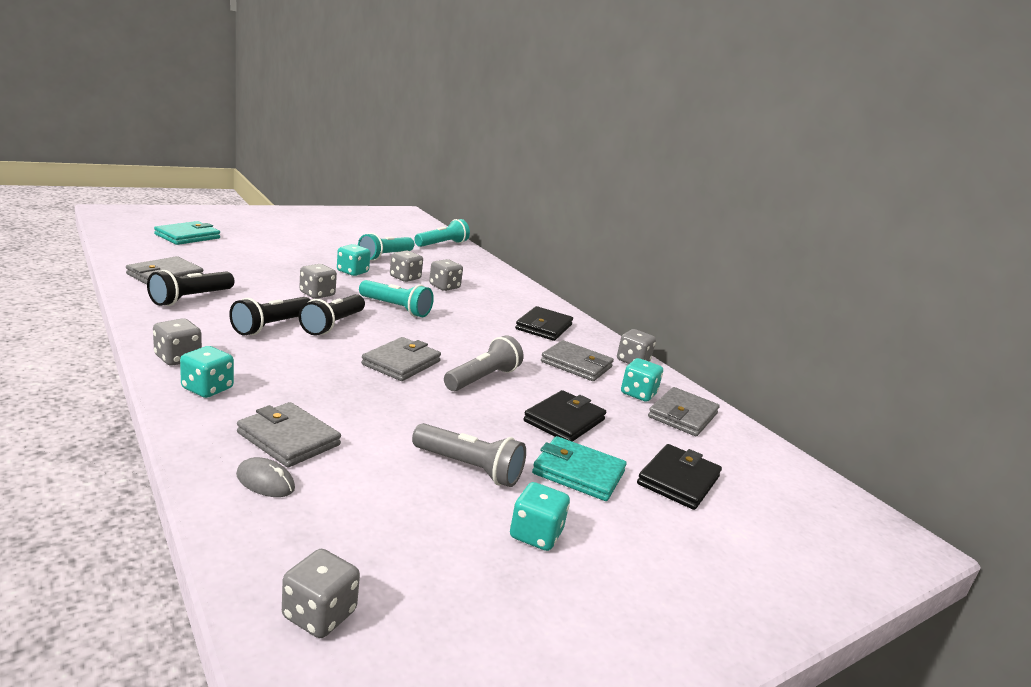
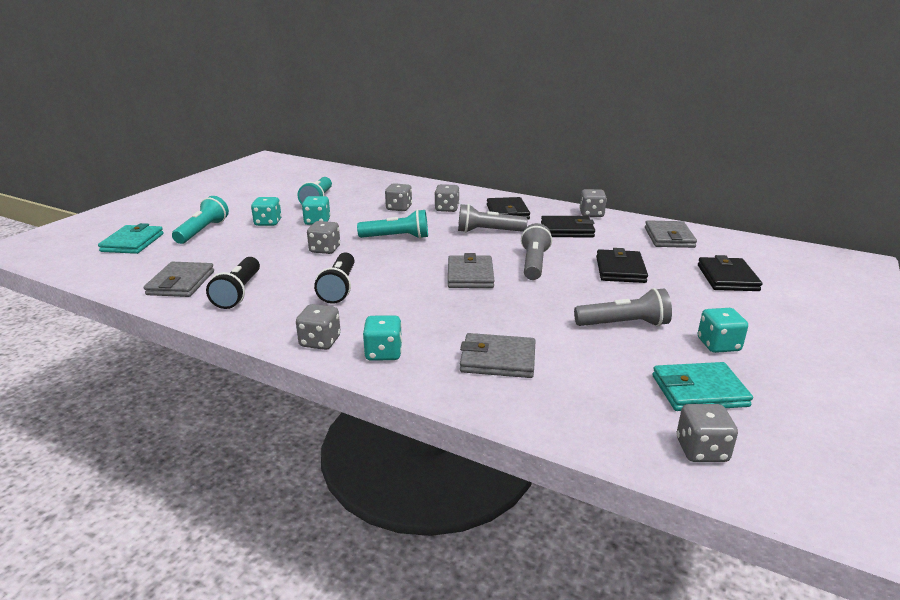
camera: 25 degrees left, 5 degrees up
grey mouse [236,457,295,497] -> none
black flashlight [299,294,365,335] -> none
grey dice [390,251,423,282] -> grey dice moved to [434,184,460,212]
turquoise flashlight [414,219,470,247] -> turquoise flashlight moved to [172,196,229,244]
turquoise wallet [532,436,627,501] -> turquoise wallet moved to [652,362,753,411]
grey wallet [541,340,614,381] -> black wallet [541,216,595,237]
turquoise dice [621,358,663,402] -> turquoise dice moved to [251,197,282,226]
none -> grey flashlight [458,204,527,233]

